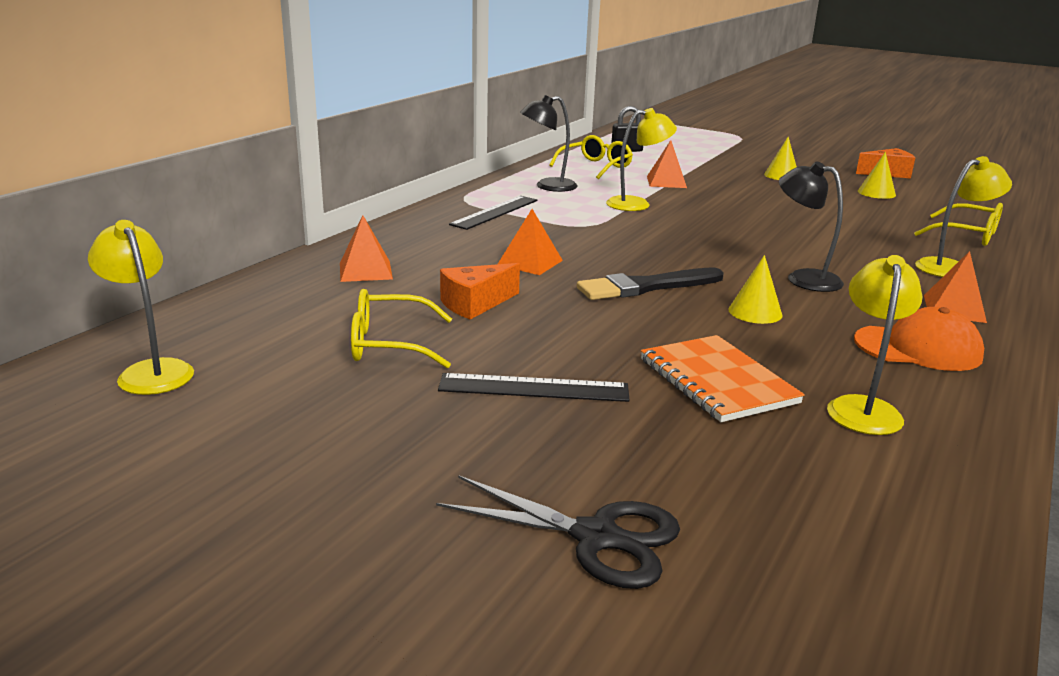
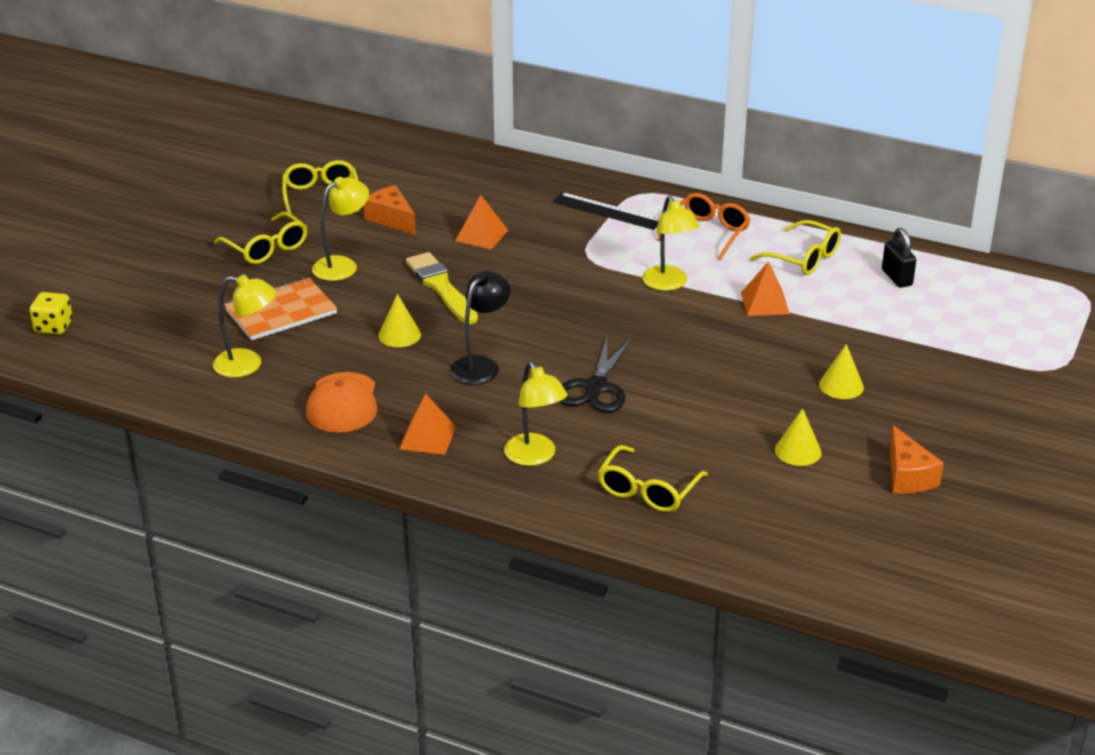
camera: 85 degrees right, 10 degrees up
yellow lamp [88,220,194,395] -> yellow lamp moved to [312,177,369,281]
orange pyramid [340,215,393,282] -> none
black scissors [436,475,680,589] -> black scissors moved to [560,337,632,413]
black ruler [438,373,630,402] -> yellow glasses [214,212,307,264]
black lamp [520,95,577,192] -> orange glasses [657,193,751,260]
black brush [577,268,724,300] -> yellow brush [406,252,478,324]
none -> yellow dice [30,292,73,335]

